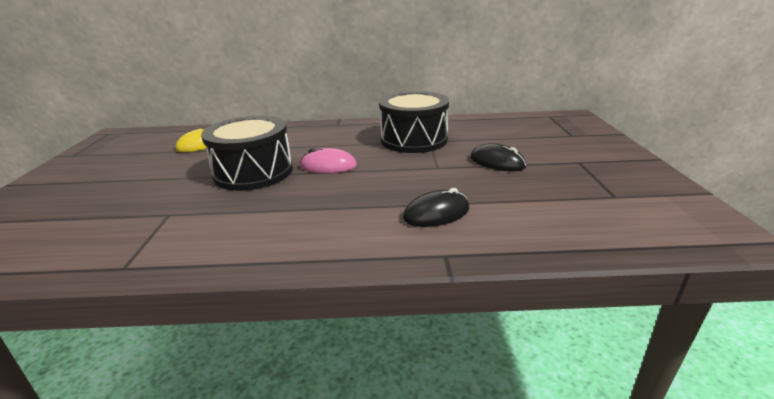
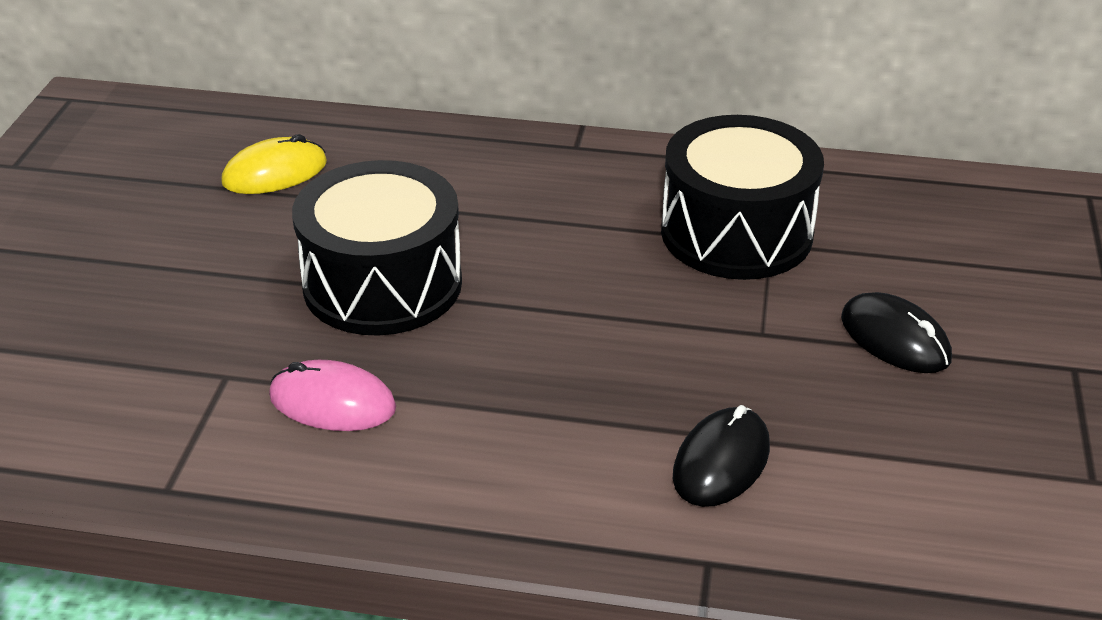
camera: 10 degrees right, 10 degrees up
pink mouse [300,148,357,173] -> pink mouse moved to [269,360,396,431]
black mouse [403,188,469,227] -> black mouse turned 45 degrees counterclockwise [673,405,770,507]

